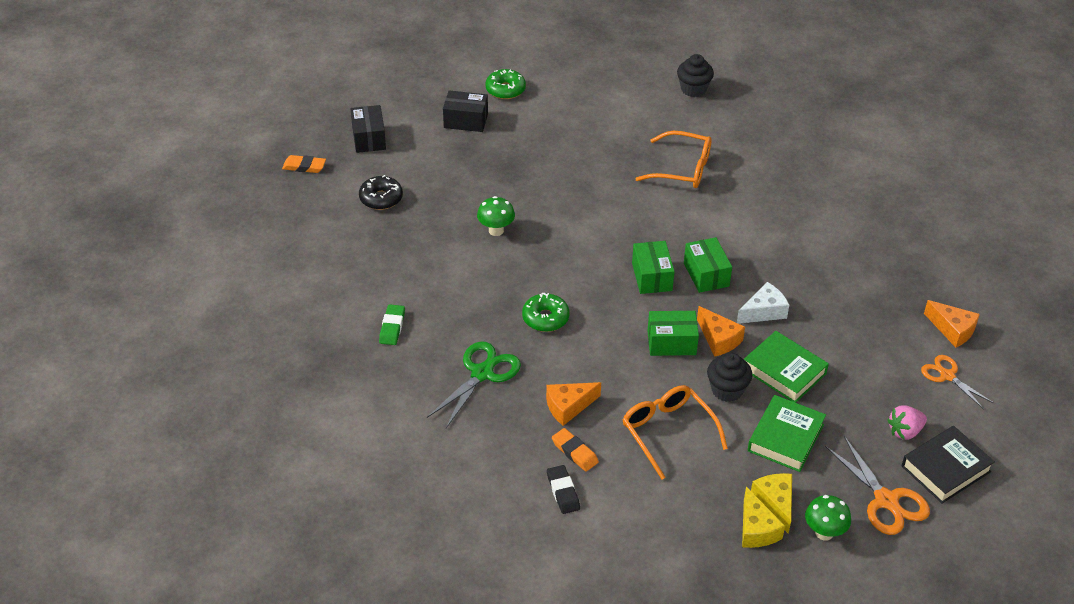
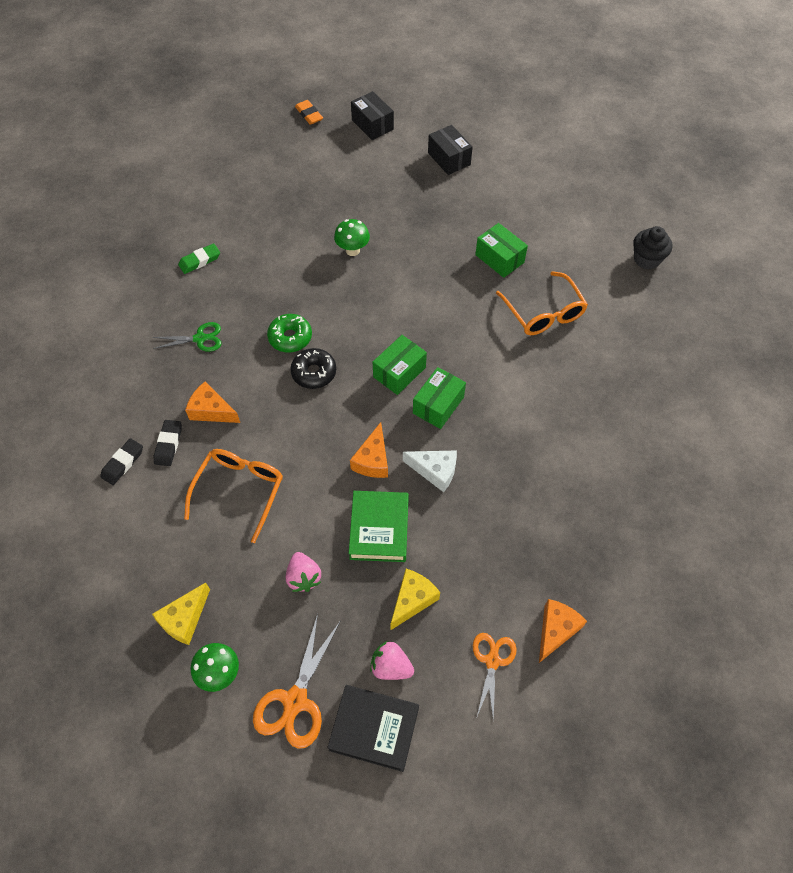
camera: 50 degrees right, 15 degrees up
black box [351,105,386,153] -> black box turned 75 degrees counterclockwise [351,91,394,140]
black donut [359,175,403,210] -> black donut moved to [290,348,336,389]
green scissors [427,341,521,428] -> green scissors [152,322,221,352], size x0.66
green donut [485,69,526,99] -> none
orange eraser [552,428,599,471] -> black eraser [154,420,182,466]
green box [647,311,699,356] -> green box moved to [475,223,528,278]
black cupcake [707,353,753,402] -> none
green book [748,395,826,472] -> pink strawberry [286,552,321,592]
yellow cheese [751,473,792,534] -> yellow cheese moved to [390,569,440,630]
orange cheese [924,300,980,348] -> orange cheese turned 150 degrees counterclockwise [539,599,587,663]

